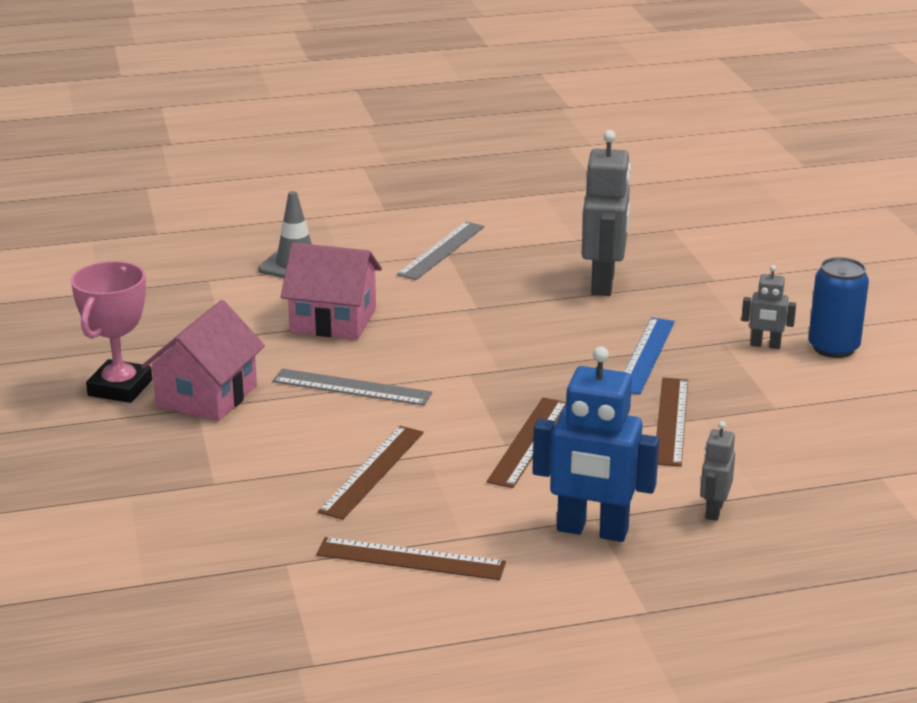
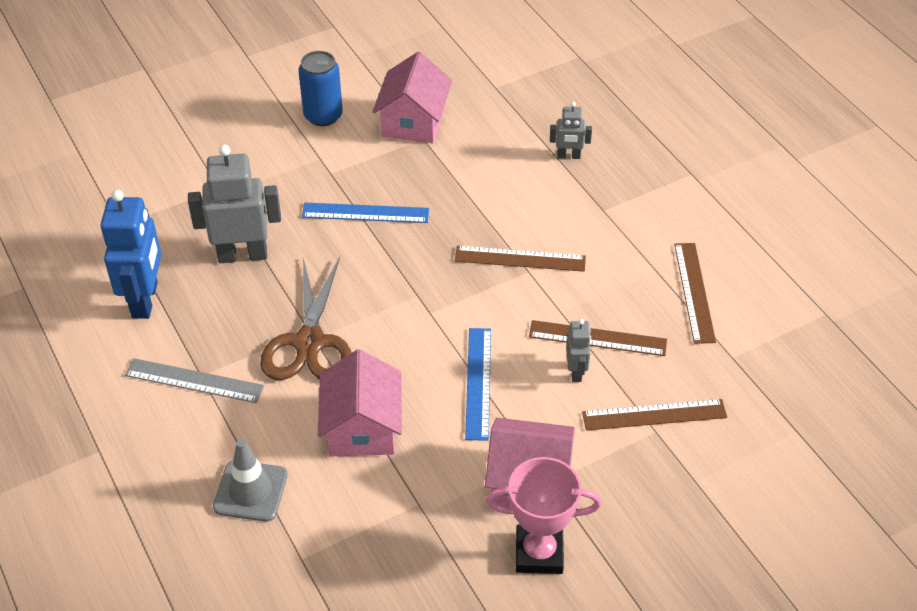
camera: 105 degrees left, 20 degrees up
grey ruler [272,368,432,406] -> blue ruler [465,328,491,441]
blue robot [533,346,659,542] -> blue robot moved to [100,190,162,319]
brown ruler [656,378,688,467] -> brown ruler moved to [582,399,727,431]
grey robot [741,265,796,349] -> grey robot moved to [566,319,591,382]
none -> brown scissors [260,257,352,380]
none -> pink house [372,52,452,143]

